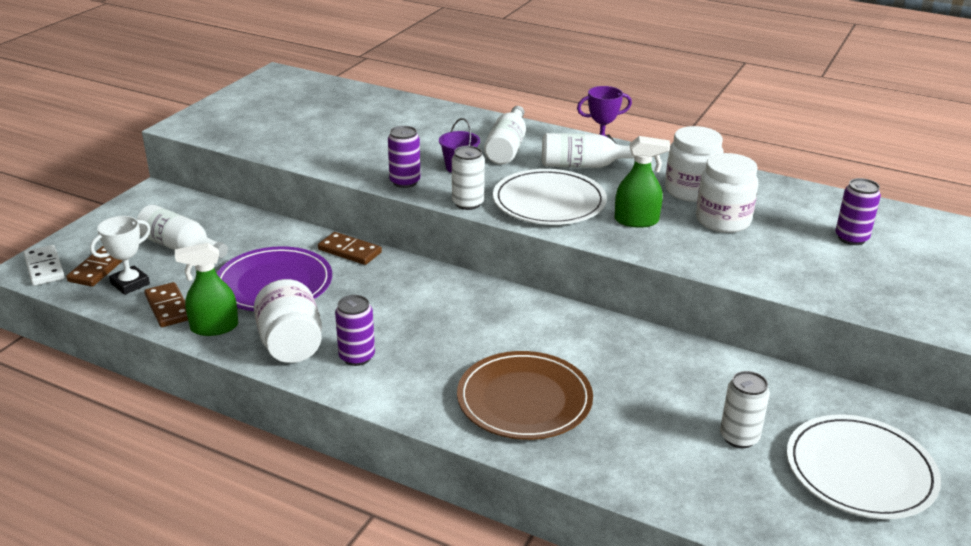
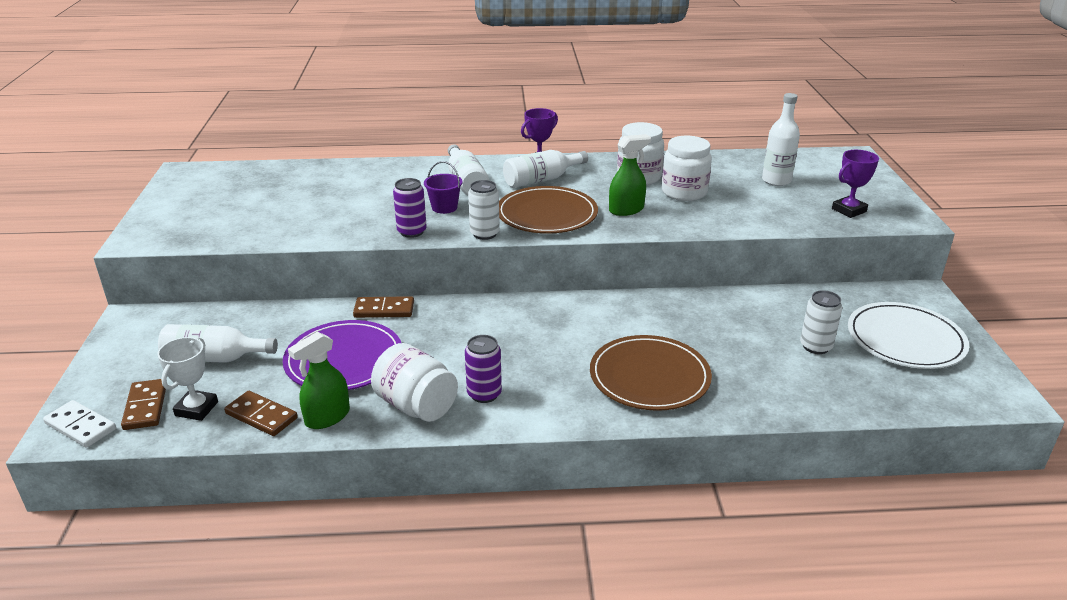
camera: 30 degrees left, 0 degrees up
white plate [493,169,607,225] -> brown plate [499,186,598,234]
purple can [835,178,881,245] -> white bottle [762,93,800,186]
none -> purple trophy [832,150,879,218]

